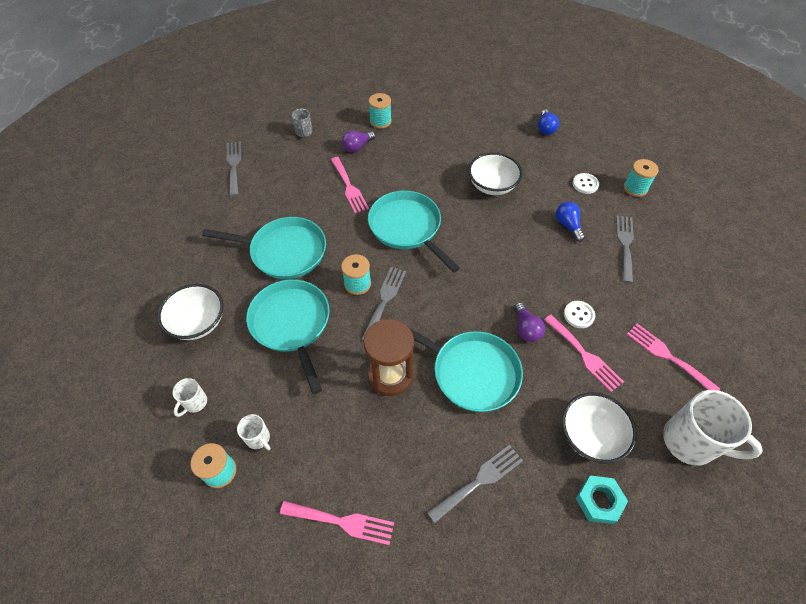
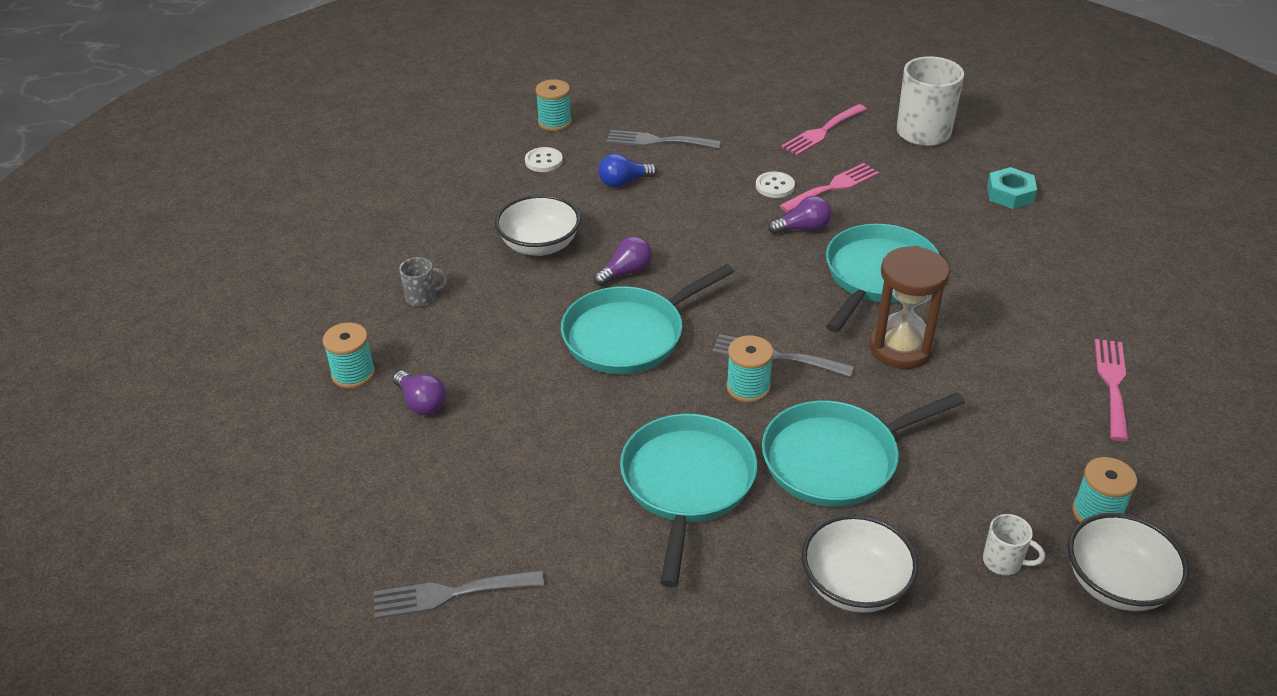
camera: 90 degrees left, 15 degrees down
white mug [237,414,271,450] -> none
grey mug [292,109,312,137] -> grey mug moved to [399,257,449,307]
pink fork [331,157,369,213] -> none
grey fork [427,445,523,523] -> none
blue light bulb [538,109,559,135] -> none
white bowl [562,392,637,463] -> white bowl moved to [1068,513,1189,611]
none -> purple light bulb [594,236,652,286]

